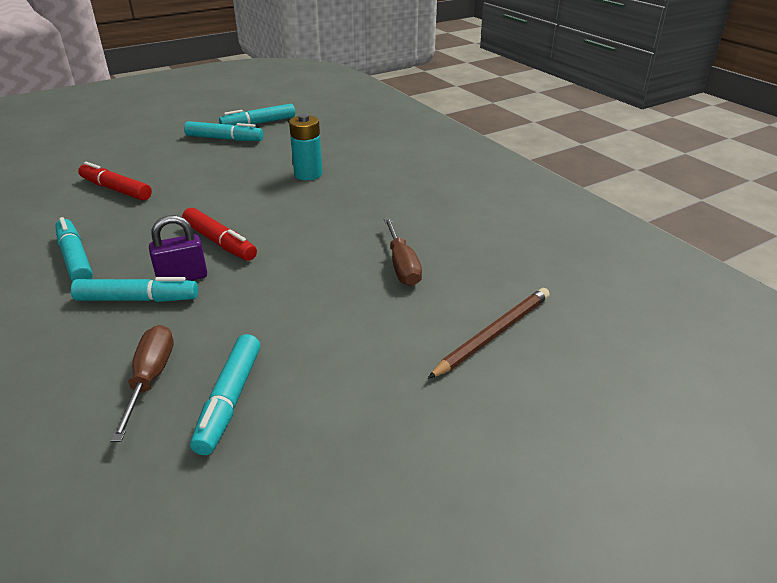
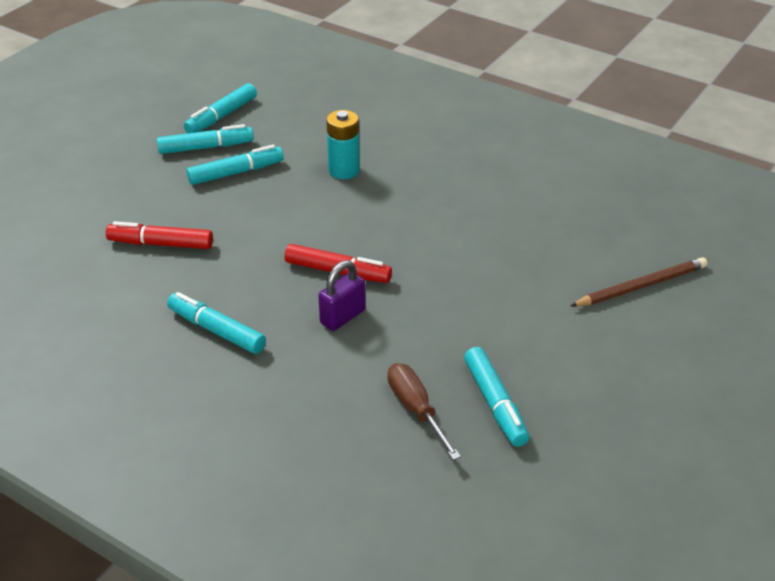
camera: 25 degrees left, 5 degrees up
turquoise marker [71,277,198,302] -> turquoise marker moved to [186,145,284,185]
brown screwdriver [384,217,422,286] -> none
brown pencil [428,288,550,379] -> brown pencil turned 45 degrees clockwise [571,257,707,307]

